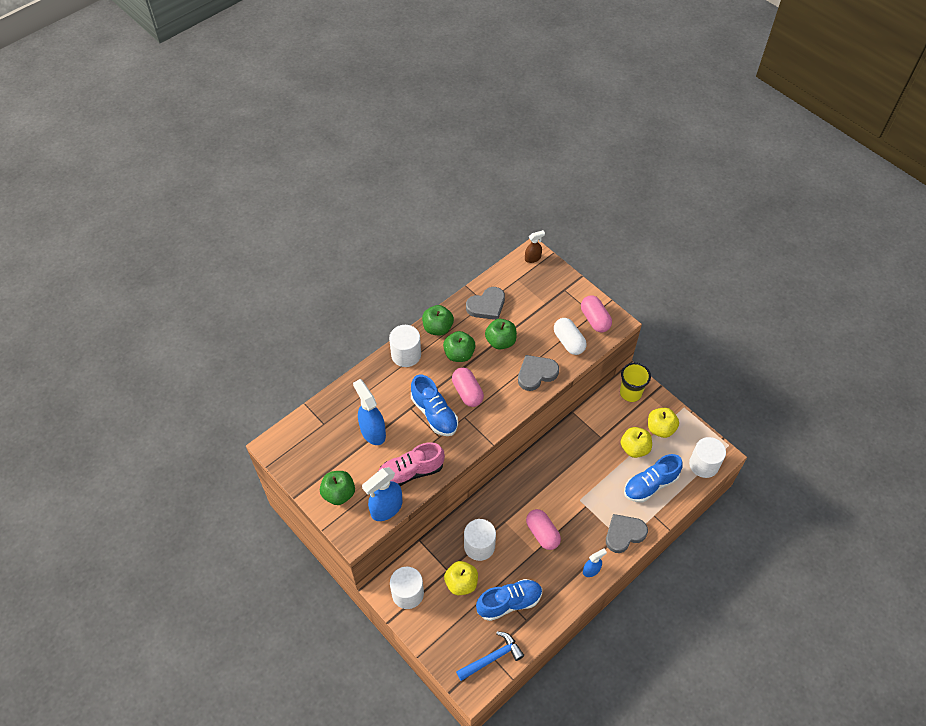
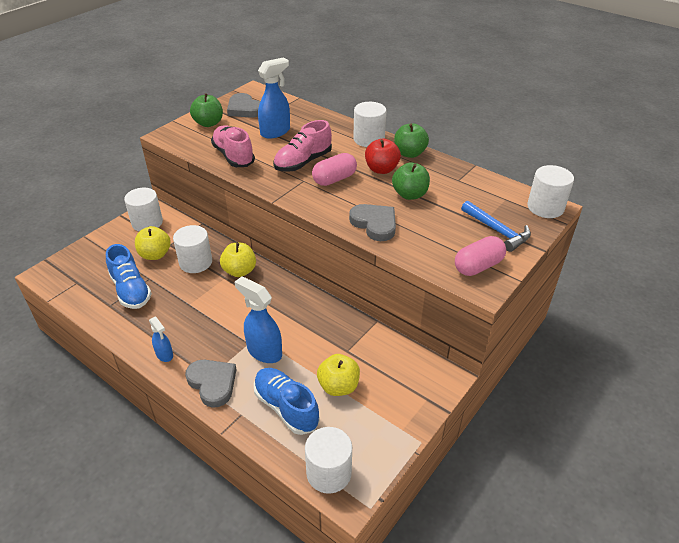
camera: 80 degrees right, 15 degrees down
blue spray bottle [362,467,402,521] -> blue spray bottle moved to [235,276,282,363]
blue shoe [411,375,458,436] -> pink shoe [273,120,332,172]
green apple [443,331,475,362] -> red apple [365,139,401,174]
blue hammer [456,631,524,681] -> blue hammer moved to [461,201,531,252]
grey heart [466,287,505,320] -> grey heart moved to [227,93,260,118]
brown spray bottle [525,230,545,263] -> white cylinder [527,165,574,218]
pink capsule [526,509,561,550] -> none
white capsule [554,318,587,355] -> none
yellow cup [620,362,651,402] -> none
yellow apple [648,408,679,438] -> yellow apple moved to [220,243,256,277]

